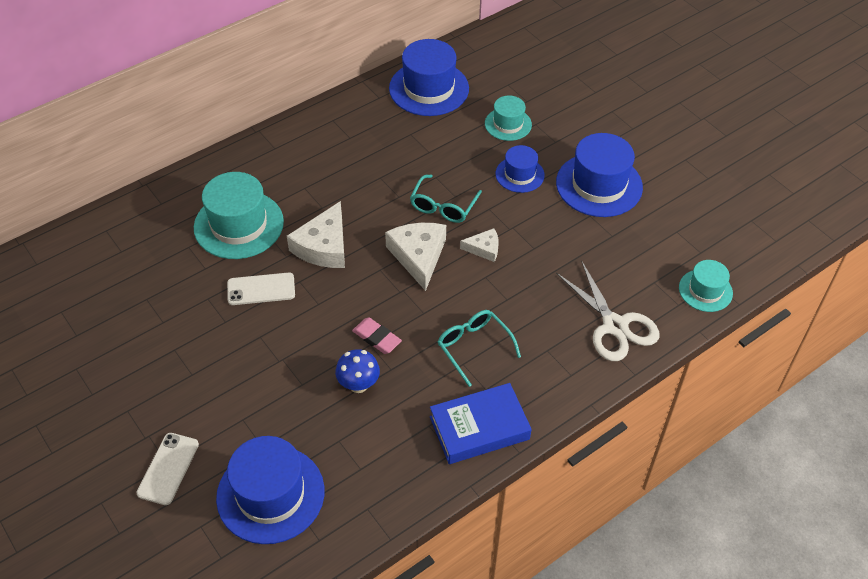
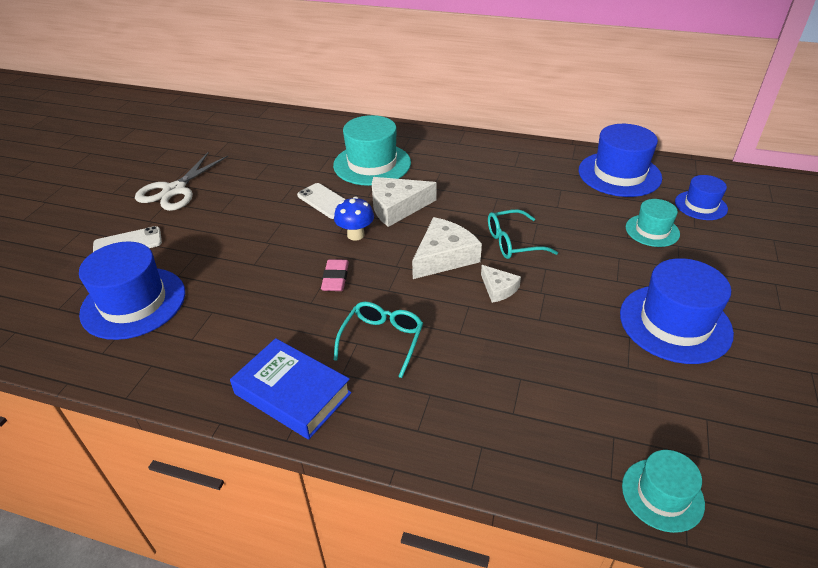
camera: 55 degrees right, 10 degrees down
blue mushroom [335,349,380,393] -> blue mushroom moved to [334,197,374,241]
blue hat [496,145,545,193] -> blue hat moved to [675,175,728,220]
white scissors [556,260,659,361] -> white scissors moved to [135,152,228,211]

